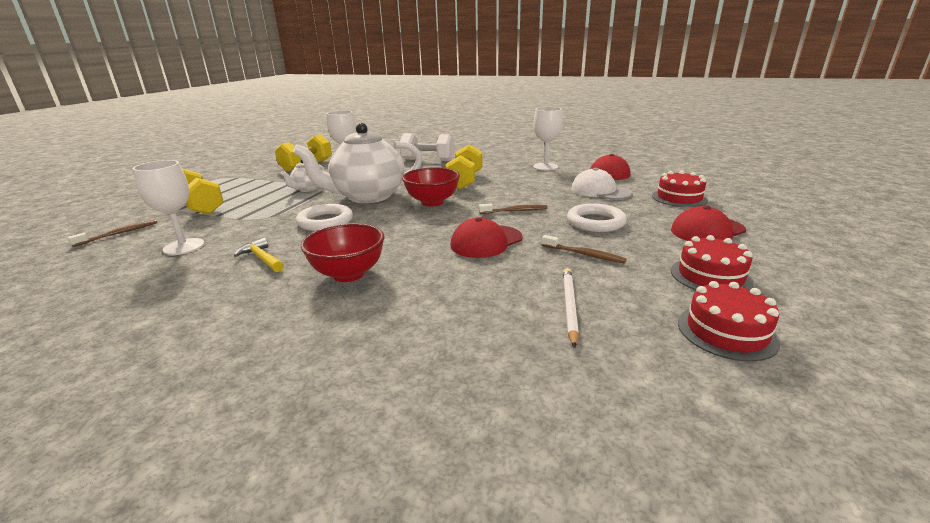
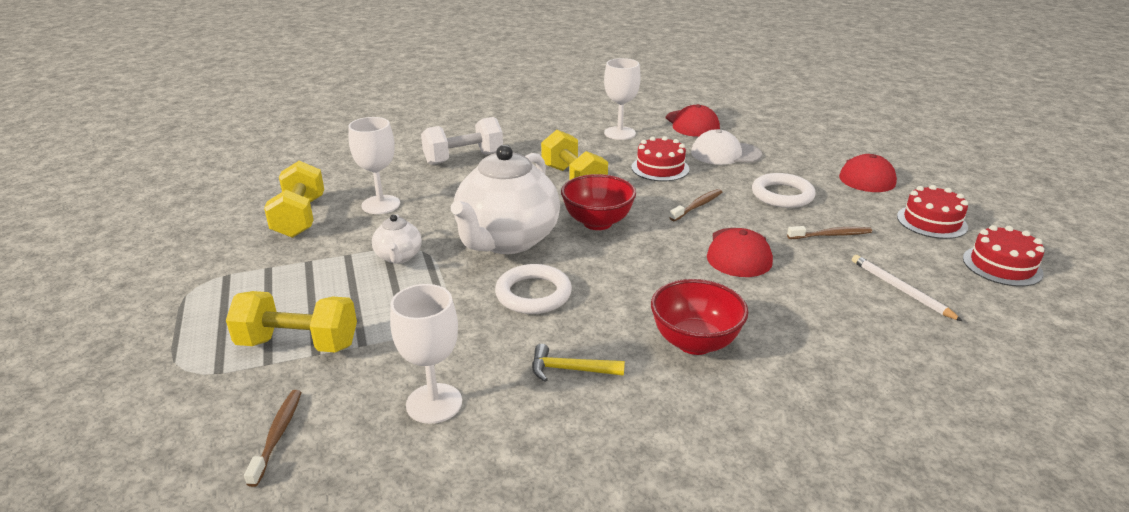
camera: 40 degrees left, 5 degrees up
red cake [652,171,708,207] -> red cake moved to [631,136,689,181]

